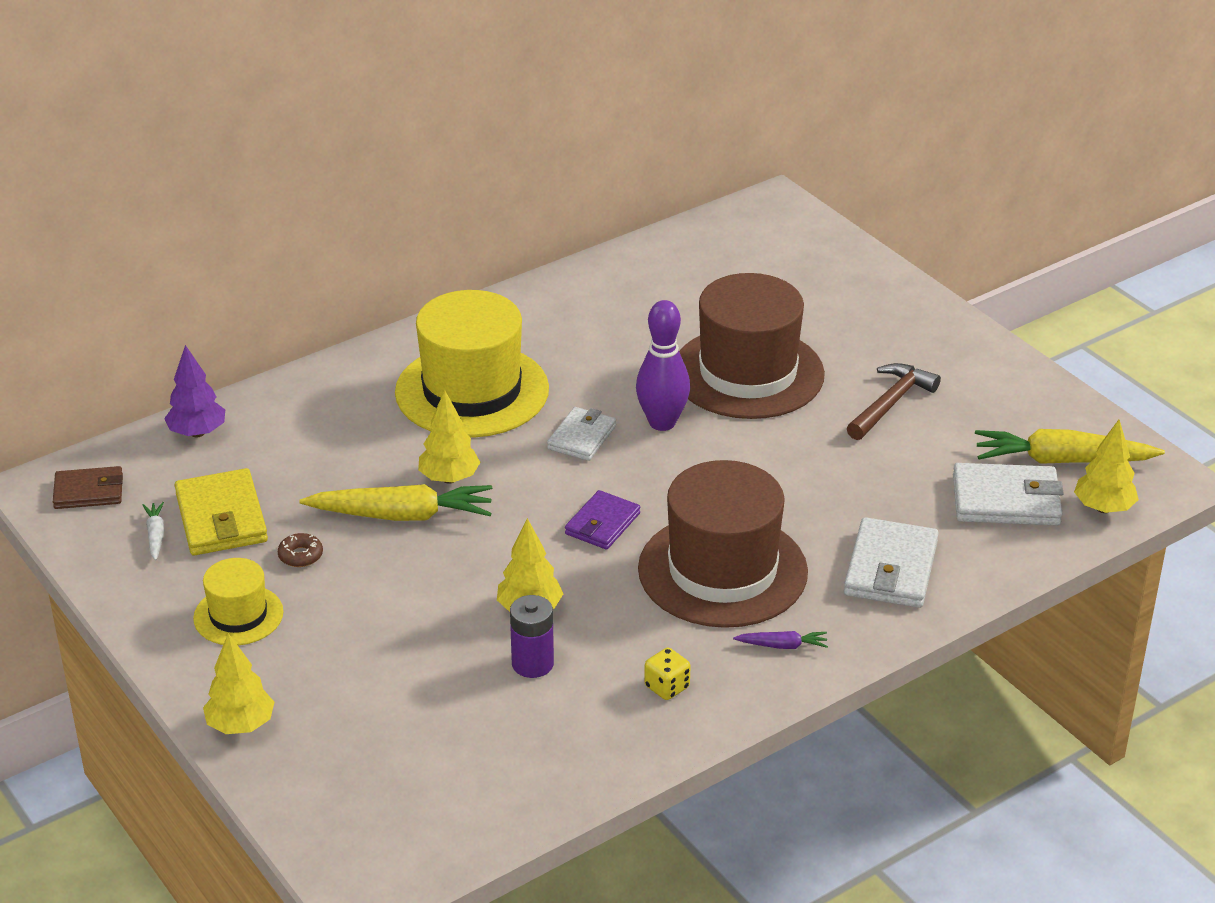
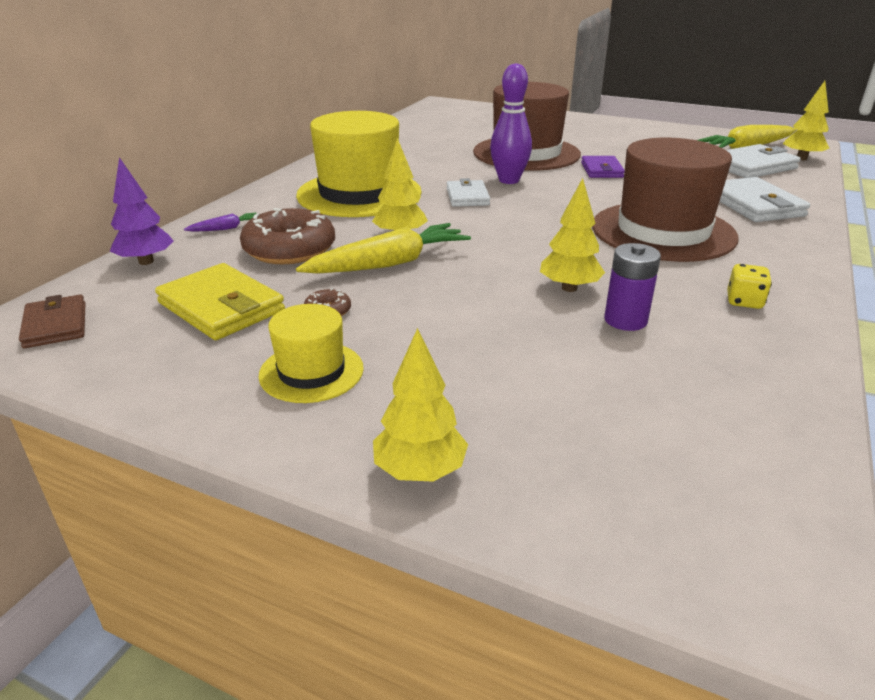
camera: 30 degrees left, 5 degrees down
brown wallet [53,466,123,509] -> brown wallet turned 75 degrees counterclockwise [19,294,86,348]
white carrot [143,502,164,561] -> none
purple wallet [565,490,640,550] -> purple wallet moved to [581,156,625,178]
purple carrot [733,631,828,649] -> purple carrot moved to [184,213,257,232]
brown hammer [847,363,941,440] -> none
none -> brown donut [240,208,335,264]

